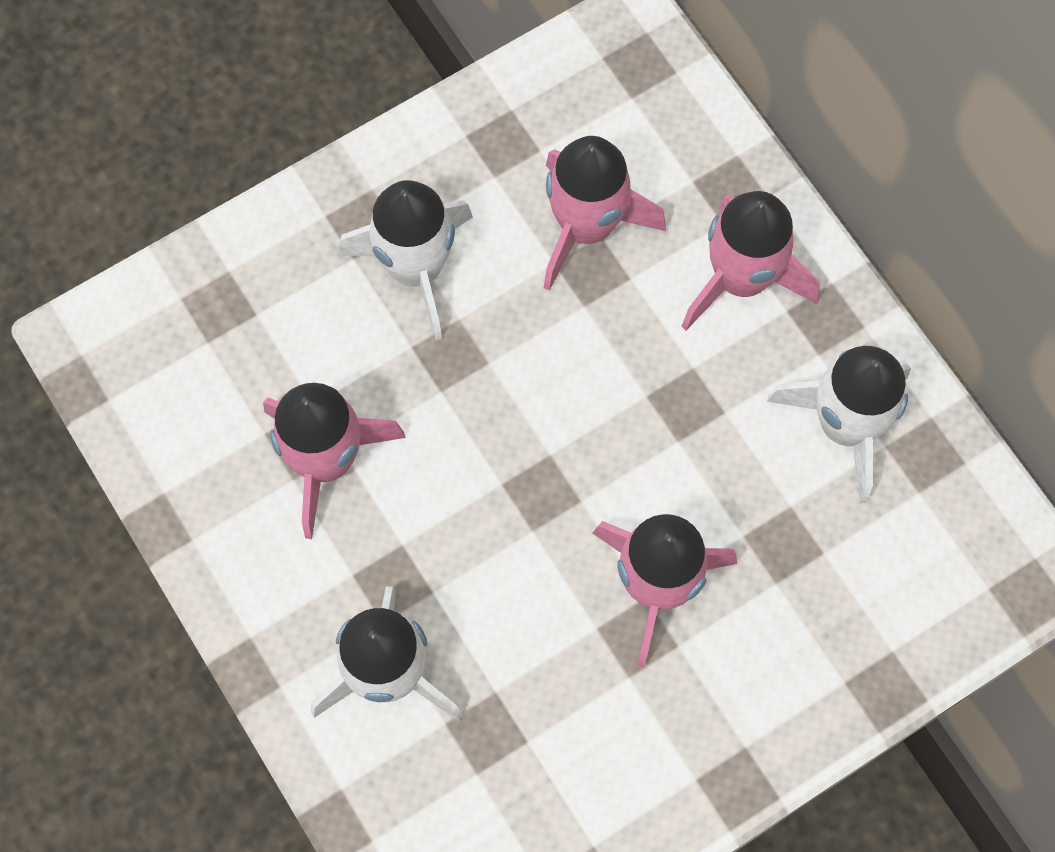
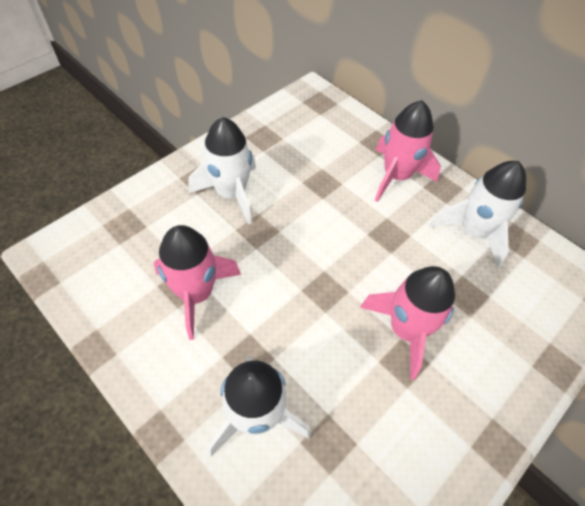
camera: 15 degrees left, 15 degrees down
pink rocket [544,136,666,291] -> none

